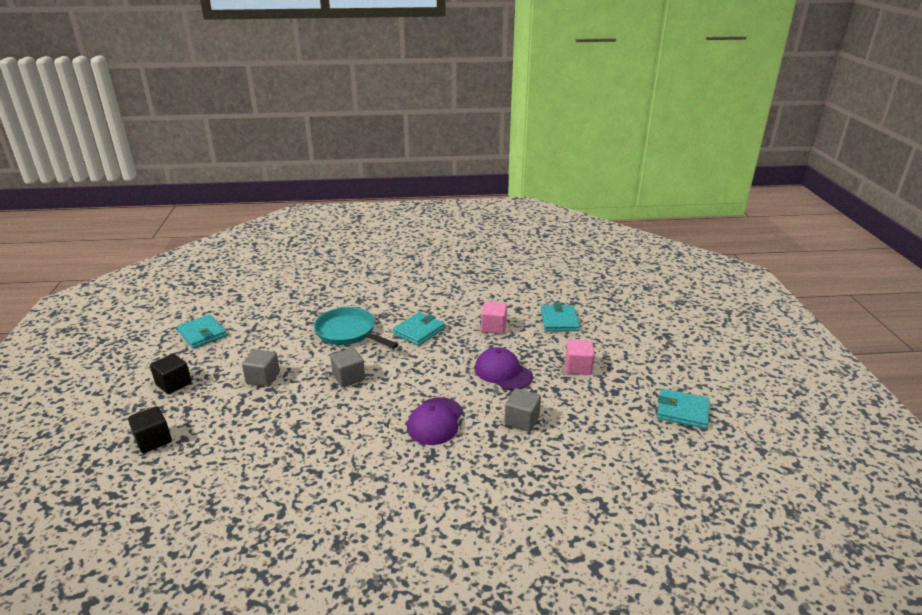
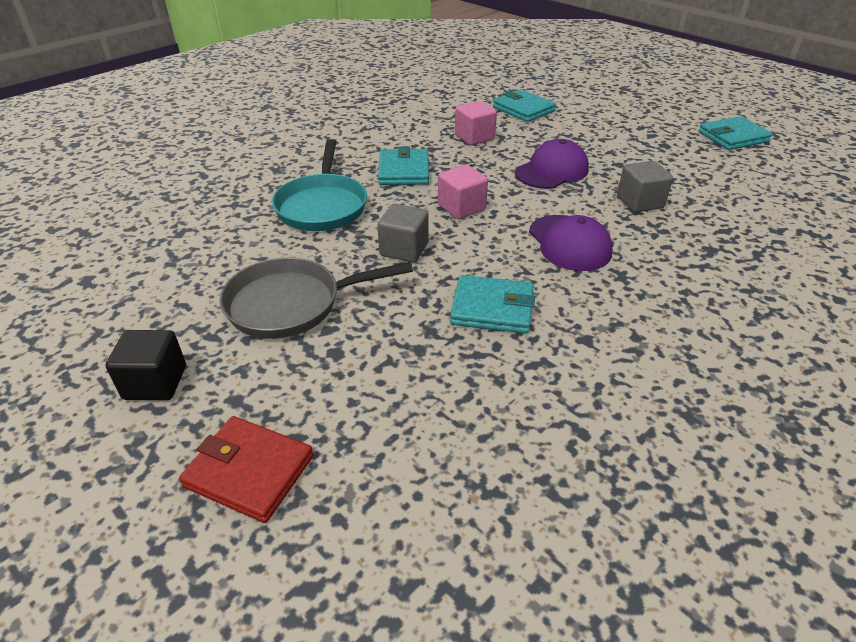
camera: 40 degrees left, 10 degrees up
black cube [128,406,172,453] -> red wallet [179,416,314,523]
turquoise wallet [177,314,227,349] -> turquoise wallet moved to [450,275,535,334]
grey cube [242,349,280,387] -> grey pan [219,257,413,339]
turquoise pan [314,307,398,349] -> turquoise pan turned 90 degrees counterclockwise [272,139,367,231]
purple cap [475,347,533,390] -> purple cap turned 135 degrees clockwise [515,139,589,189]
pink cube [565,340,595,375] -> pink cube moved to [438,165,488,219]

